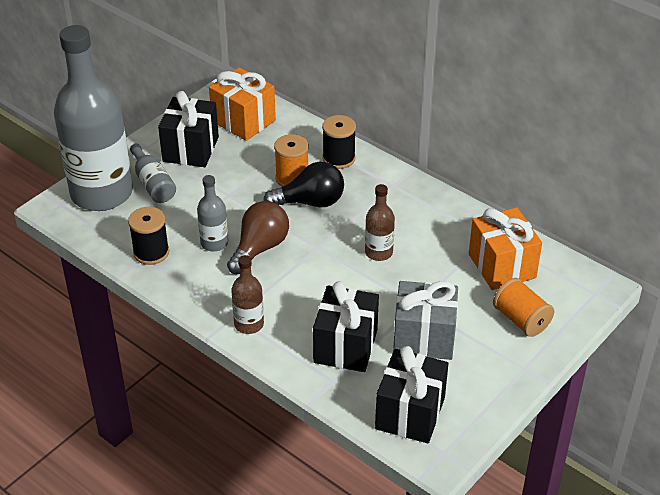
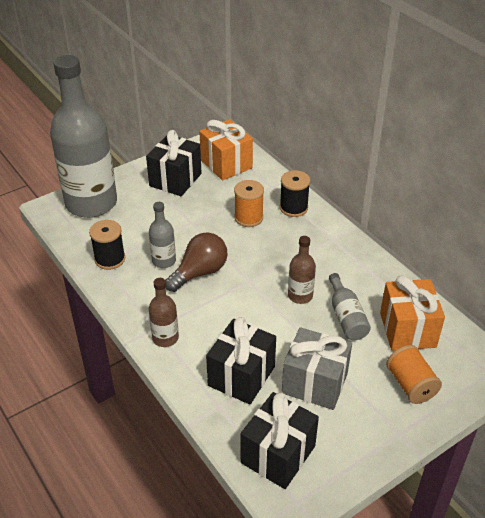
camera: 15 degrees right, 0 degrees up
grey bottle [130,144,176,203] -> grey bottle moved to [329,273,371,340]
black light bulb [264,162,344,207] -> none

